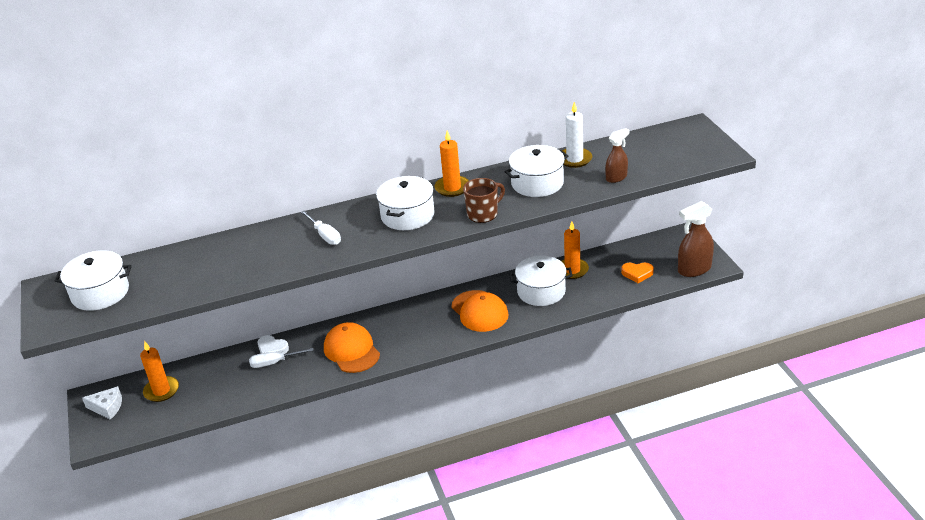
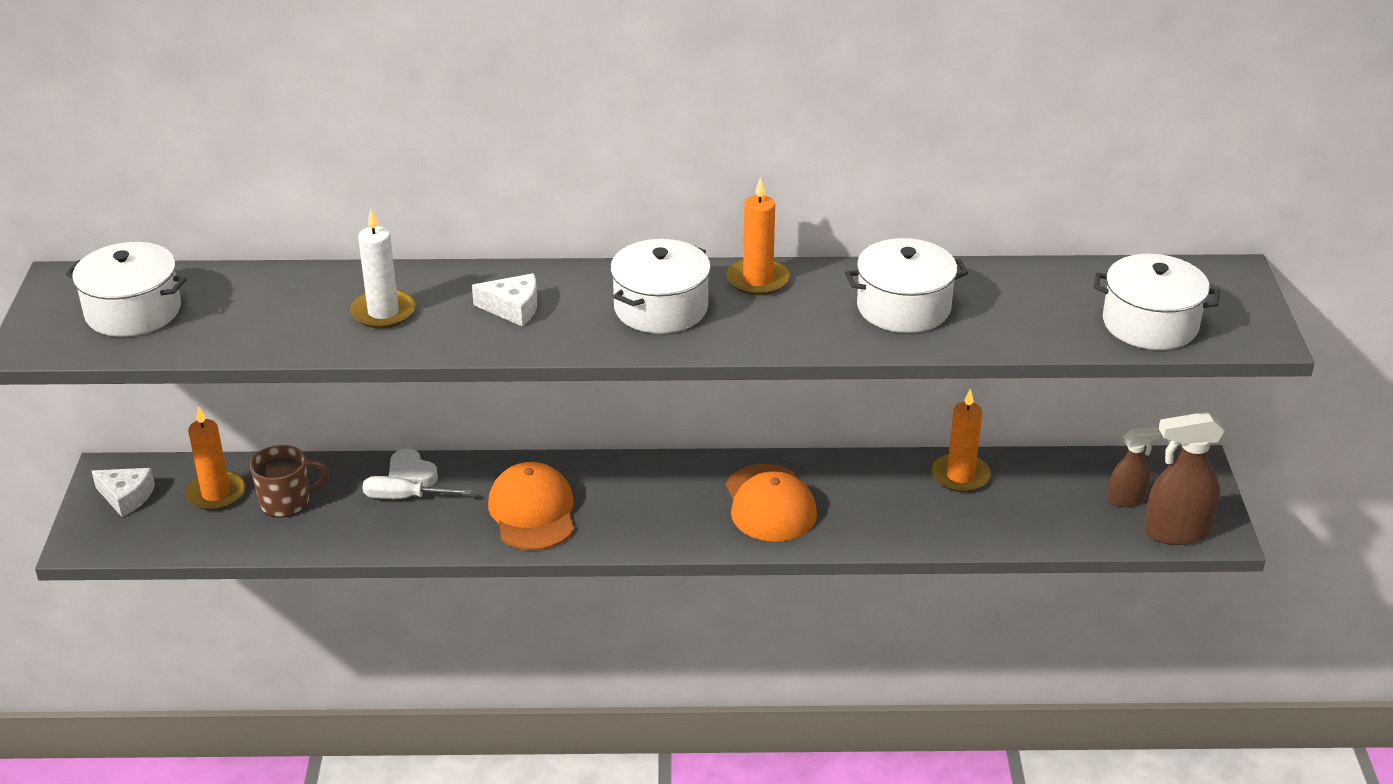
camera: 15 degrees right, 0 degrees up
white screwdriver [301,211,341,245] -> white cheese [472,273,537,327]
brown mug [463,178,505,223] -> brown mug moved to [250,445,329,518]
white pot [509,256,573,306] -> white pot moved to [1094,254,1220,350]
white candle [562,102,592,168] -> white candle moved to [350,209,416,329]
brown spray bottle [605,128,629,183] -> brown spray bottle moved to [1108,427,1161,507]
orange heart [621,263,654,283] -> none

